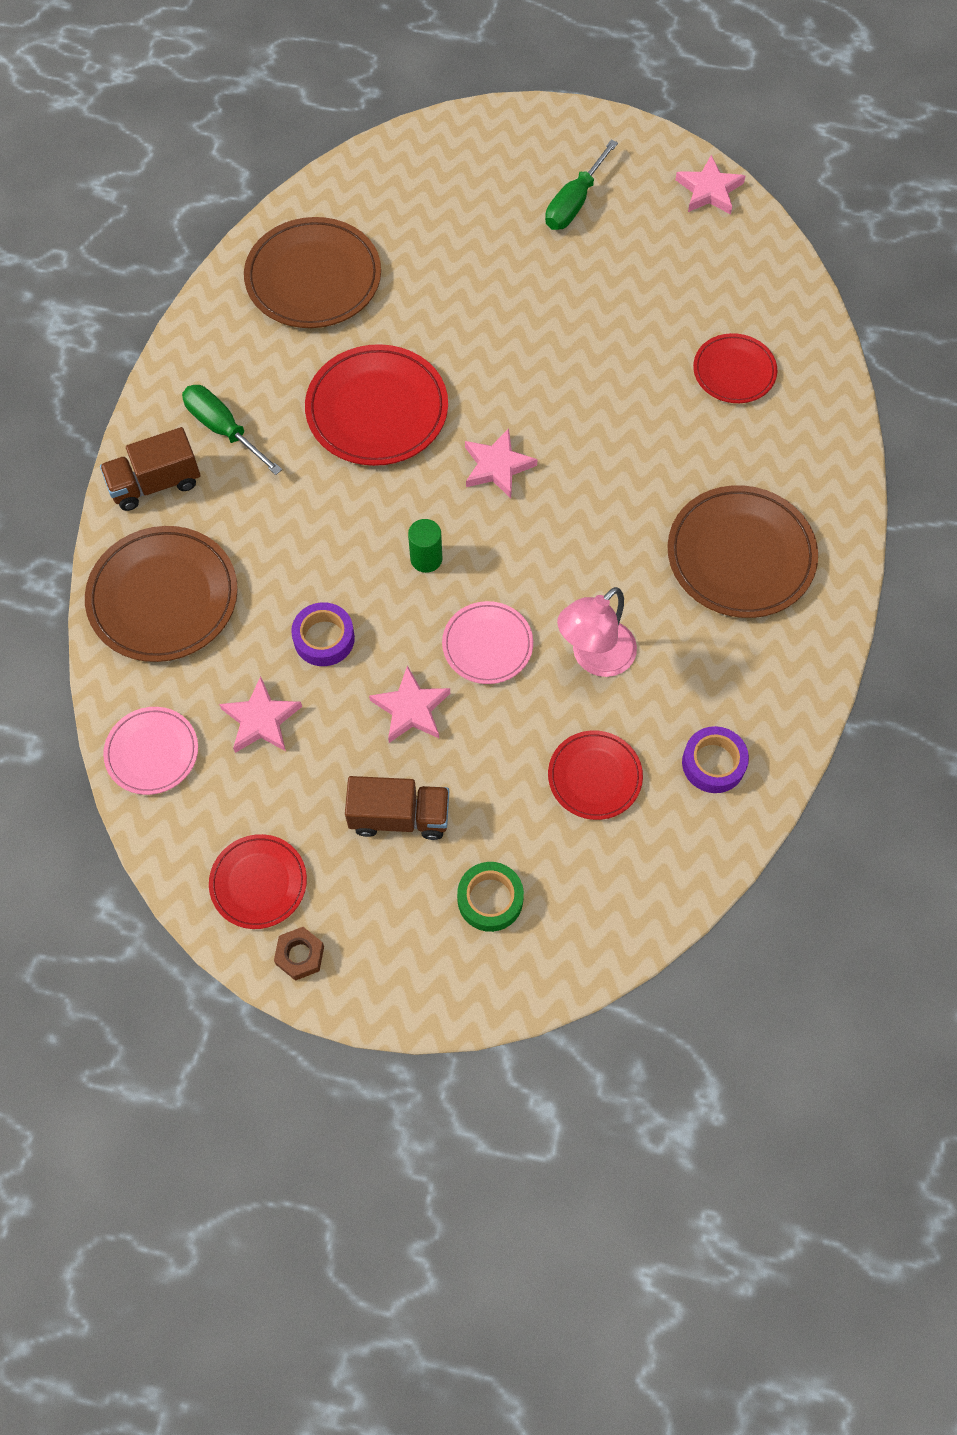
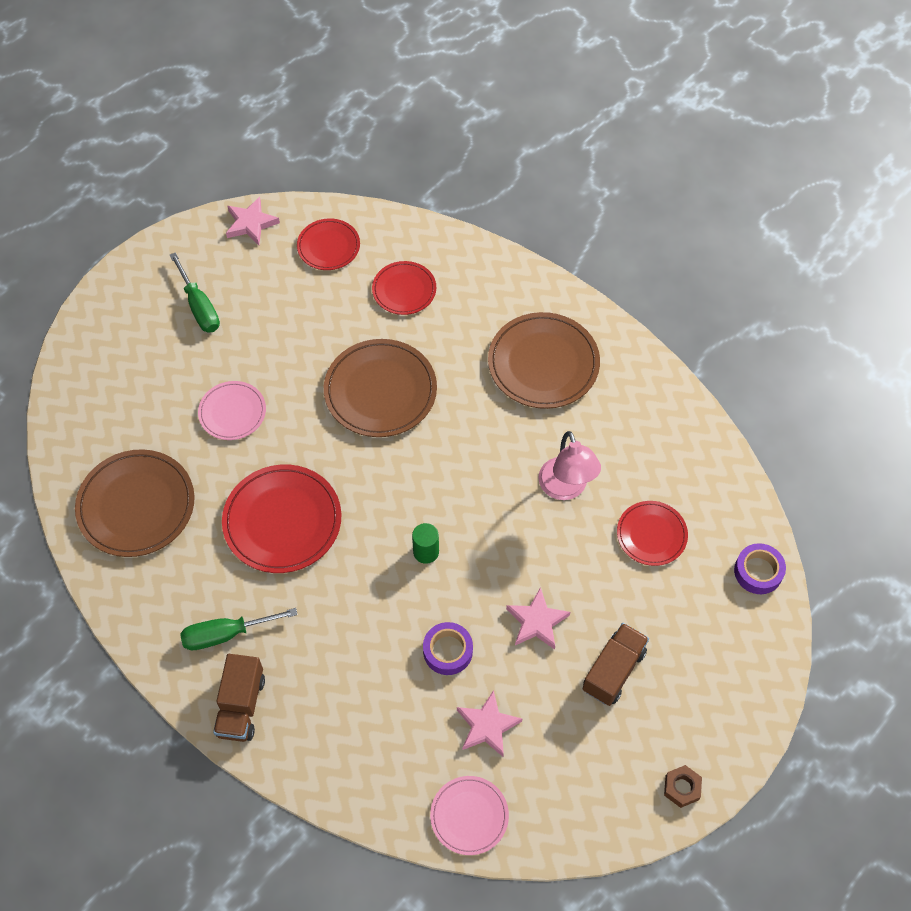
camera: 60 degrees left, 5 degrees down
brown plate [85,526,238,662] -> brown plate moved to [324,339,437,437]
red plate [209,834,307,929] -> red plate moved to [297,218,360,270]
pink plate [442,601,533,684] -> pink plate moved to [198,381,266,440]
green tape [457,862,524,932] -> none
pink star [465,428,538,498] -> none
purple tape [682,726,749,793] -> purple tape moved to [734,543,786,594]

